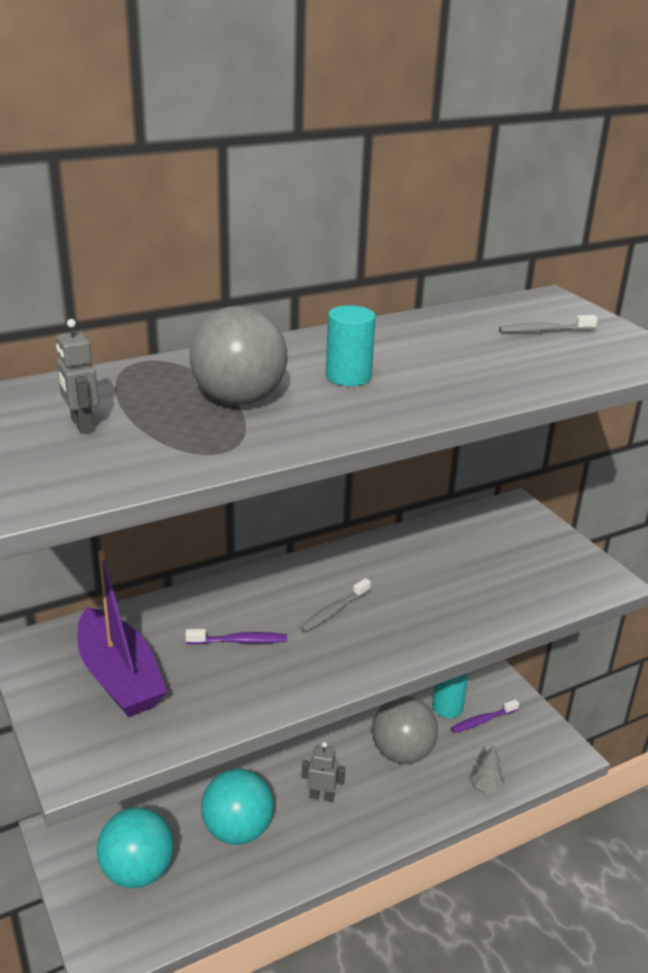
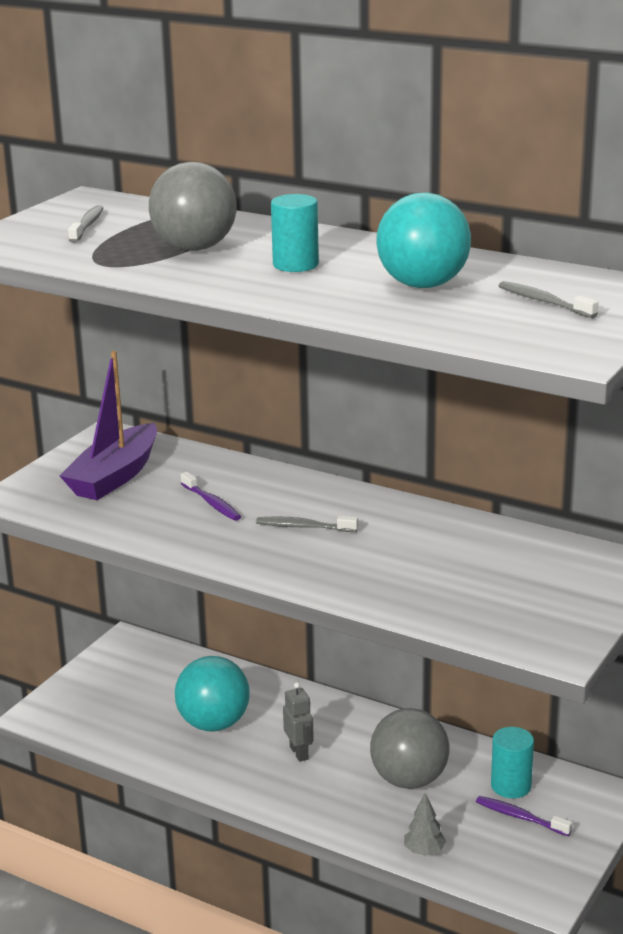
camera: 60 degrees right, 5 degrees down
grey robot [56,319,99,434] -> grey toothbrush [68,205,103,243]
turquoise ball [97,807,174,888] -> turquoise ball moved to [376,193,471,288]

